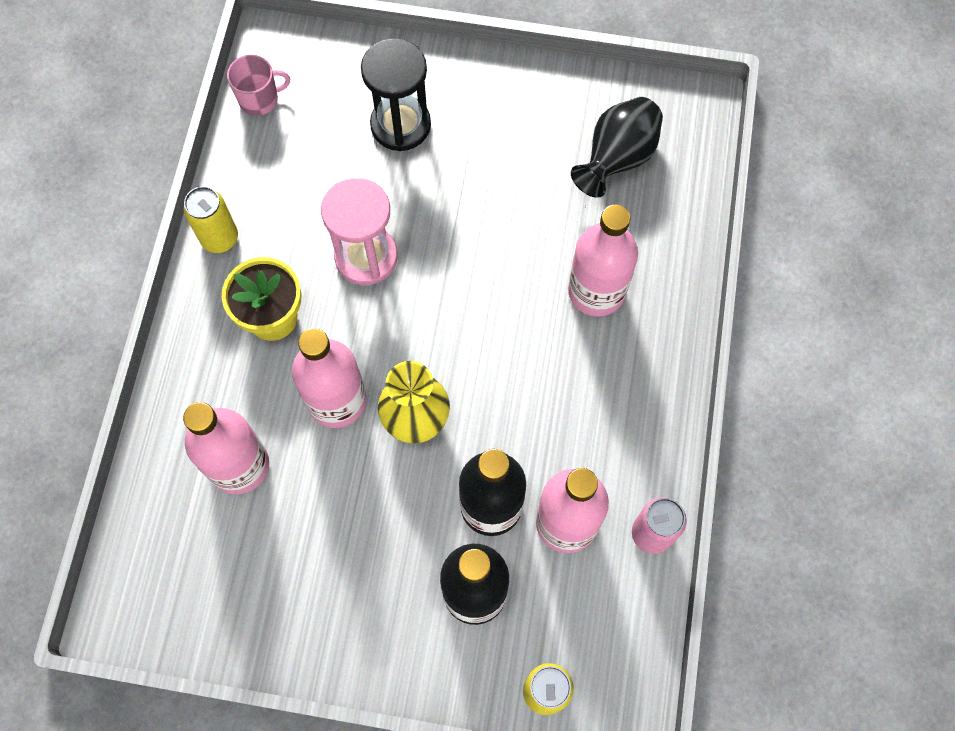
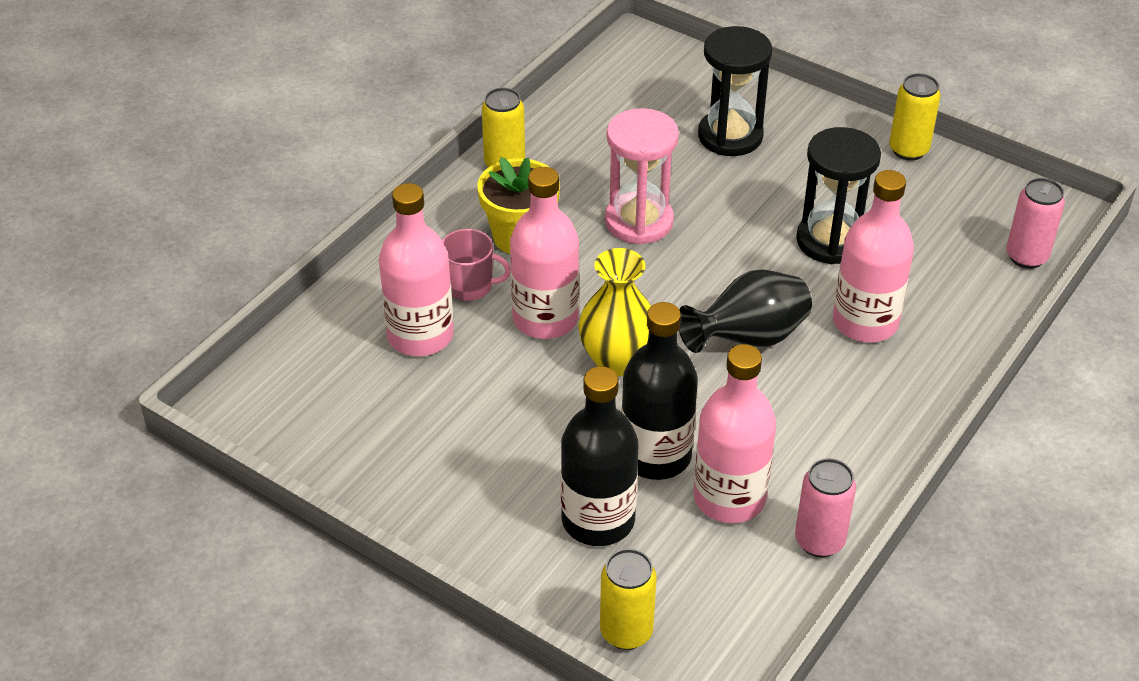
camera: 25 degrees right, 25 degrees down
pink mug [227,55,290,116] -> pink mug moved to [442,229,510,301]
black vase [571,97,663,198] -> black vase moved to [679,270,812,353]
none -> black hourglass [796,127,881,264]
none -> yellow can [889,73,940,161]
none -> pink can [1006,178,1065,269]

